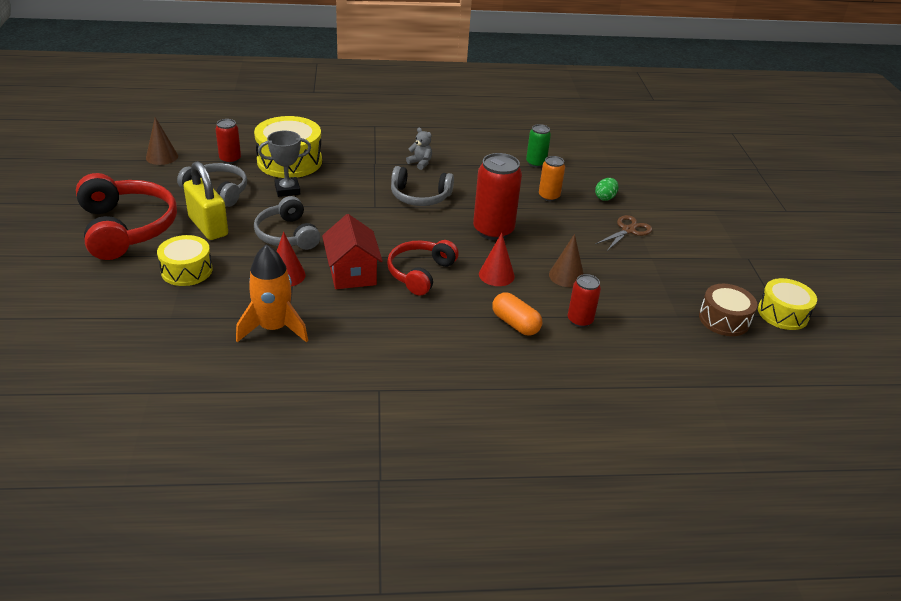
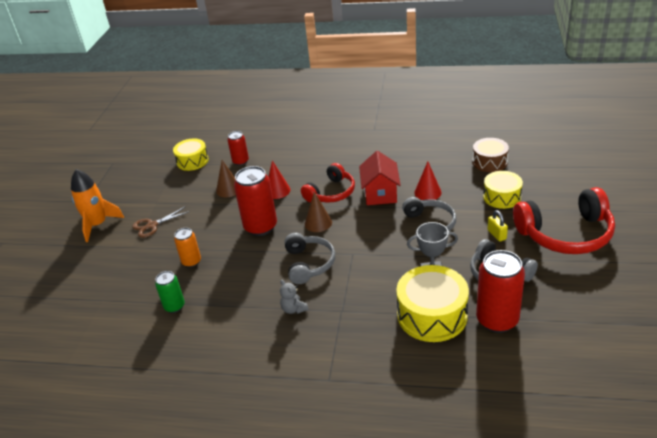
camera: 160 degrees left, 0 degrees up
red headphones [76,173,177,260] -> red headphones turned 90 degrees counterclockwise [513,187,615,254]
brown cone [146,117,178,165] -> brown cone moved to [305,192,332,232]
yellow padlock [183,161,228,240] -> yellow padlock [488,210,508,242], size x0.49
red can [215,119,241,164] -> red can [476,250,525,333], size x1.78
orange rocket [236,244,308,342] -> orange rocket moved to [71,169,124,242]
grey headphones [391,166,454,206] -> grey headphones turned 60 degrees clockwise [285,233,335,284]
orange capsule [492,292,542,335] -> none
green egg [595,178,619,201] -> none
brown drum [699,284,757,336] -> brown drum moved to [472,138,509,172]
yellow drum [758,278,817,330] -> yellow drum moved to [173,139,209,171]

